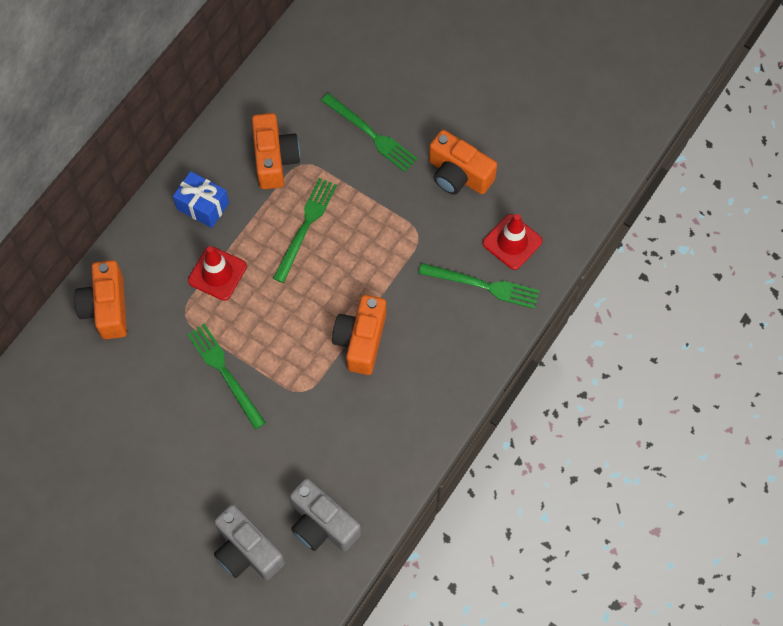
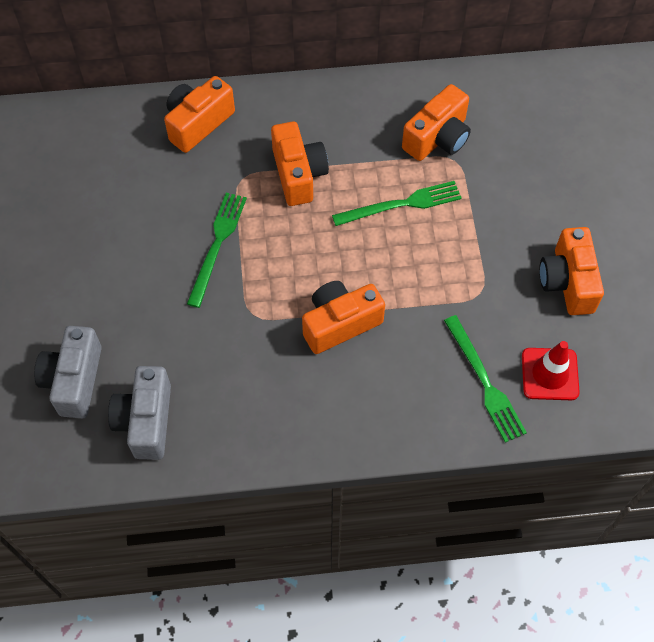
camera: 50 degrees right, 5 degrees down
blue gift [173,171,229,228] -> none
red traffic cone [188,246,247,301] -> orange camera [271,121,329,206]
green fork [321,93,417,172] -> none

